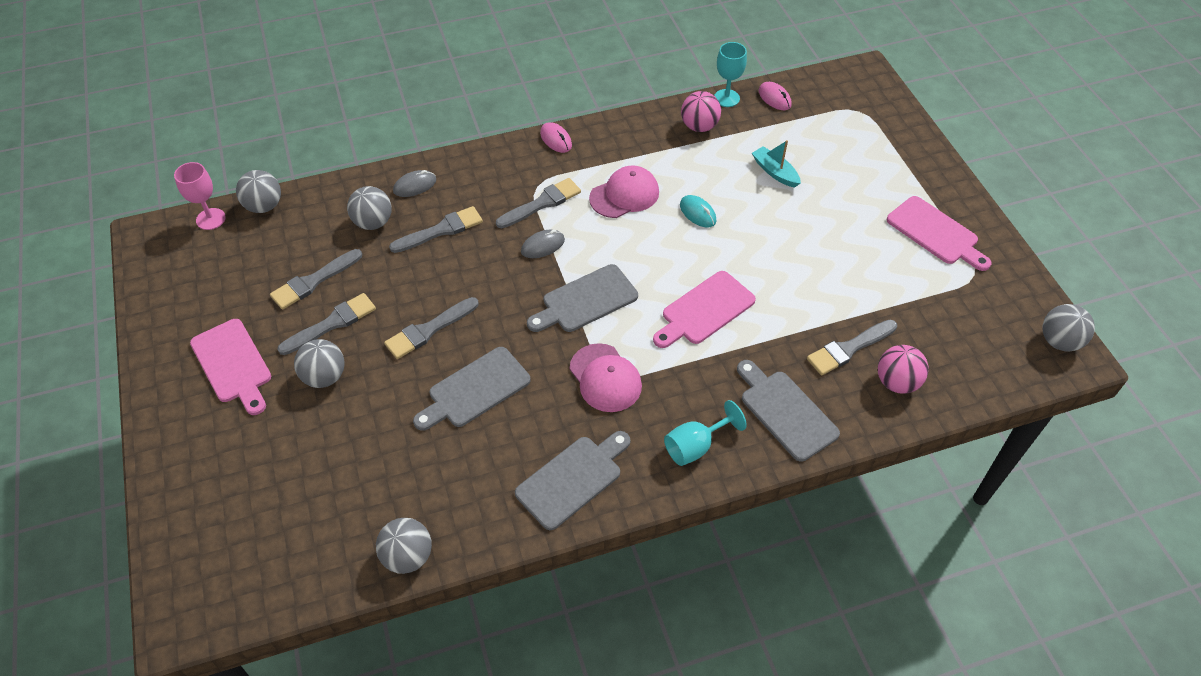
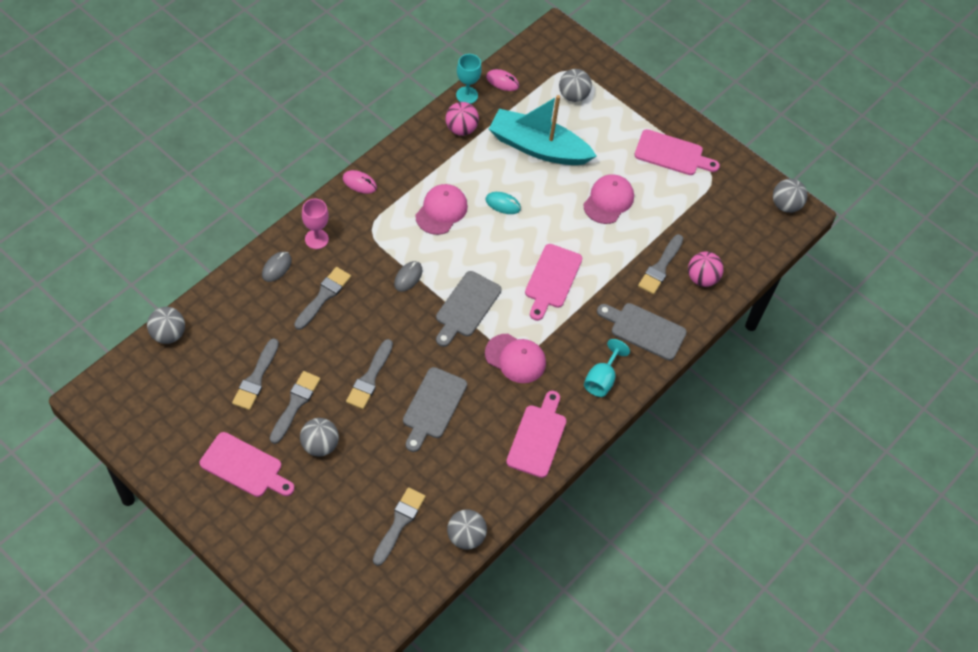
camera: 35 degrees left, 5 degrees up
pink goblet [174,162,226,230] -> pink goblet moved to [302,199,329,249]
grey ball [347,186,391,230] -> grey ball moved to [559,69,592,102]
grey brush [496,178,581,228] -> grey brush moved to [373,487,426,566]
grey cutting board [515,431,631,530] -> pink cutting board [506,391,566,478]
turquoise boat [752,140,801,188] -> turquoise boat [489,95,596,165], size x2.22
none -> pink cap [583,174,634,224]

